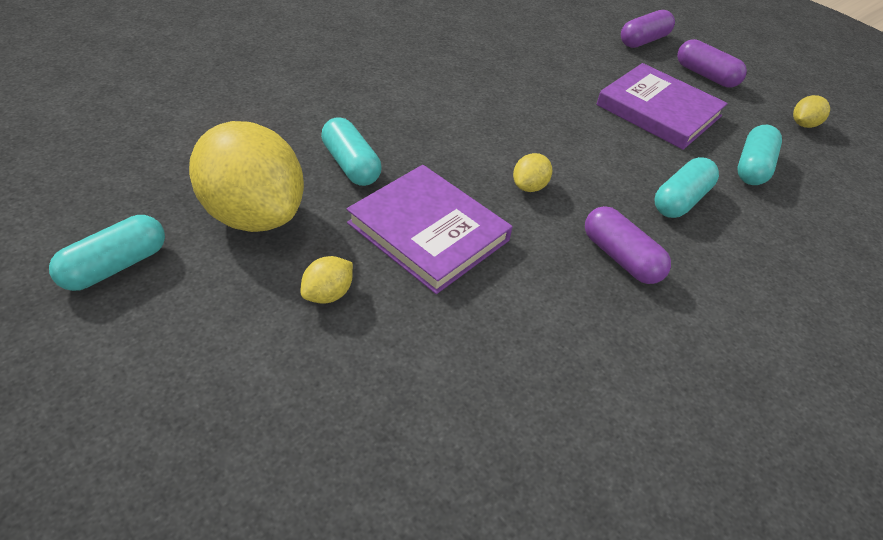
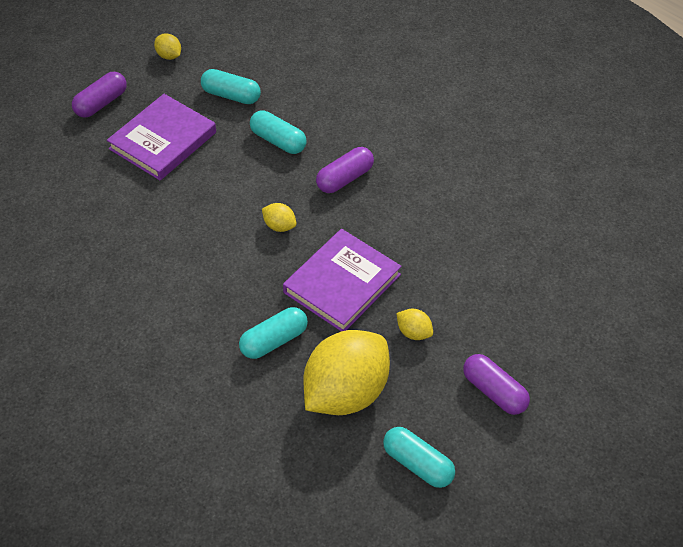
camera: 90 degrees left, 5 degrees up
purple capsule [621,10,675,48] -> purple capsule moved to [463,354,530,415]

